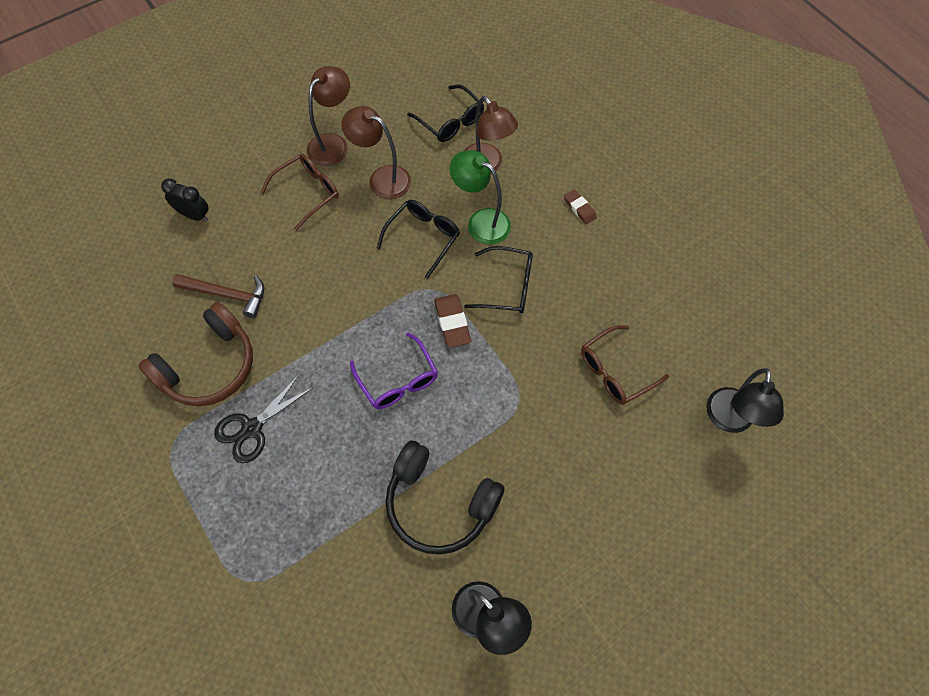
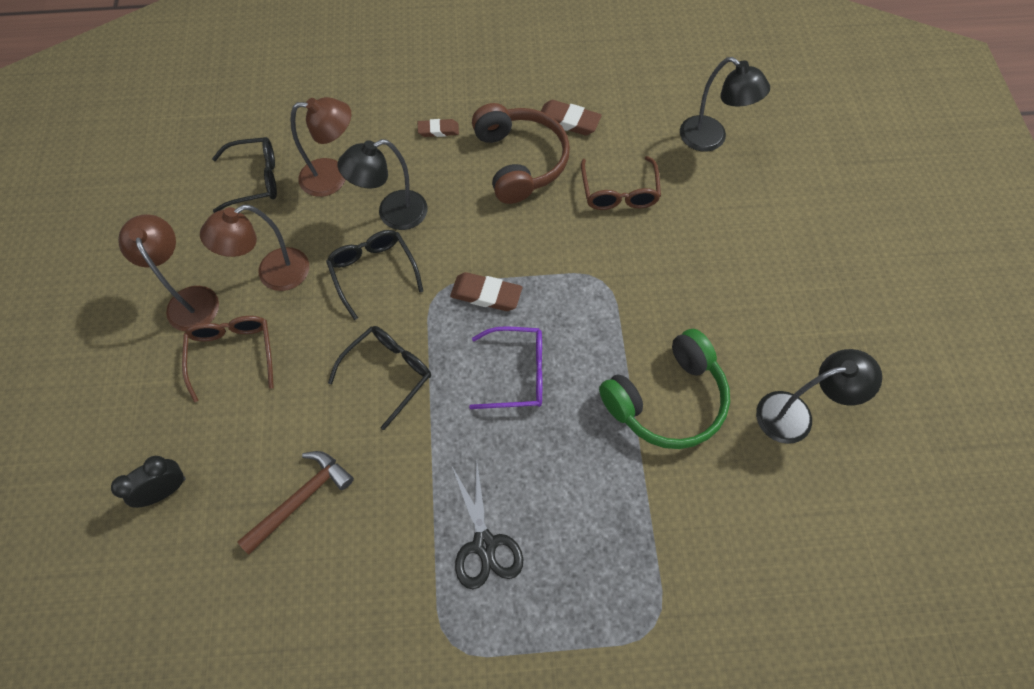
camera: 60 degrees left, 0 degrees up
brown headphones [138,302,253,406] -> brown headphones moved to [472,103,570,204]
black headphones [385,441,504,555] -> green headphones [599,329,730,449]
green lamp [450,150,511,244] -> black lamp [338,139,427,230]
black glasses [464,246,533,313] -> black glasses moved to [328,326,431,430]
none -> brown eraser [541,100,602,135]

